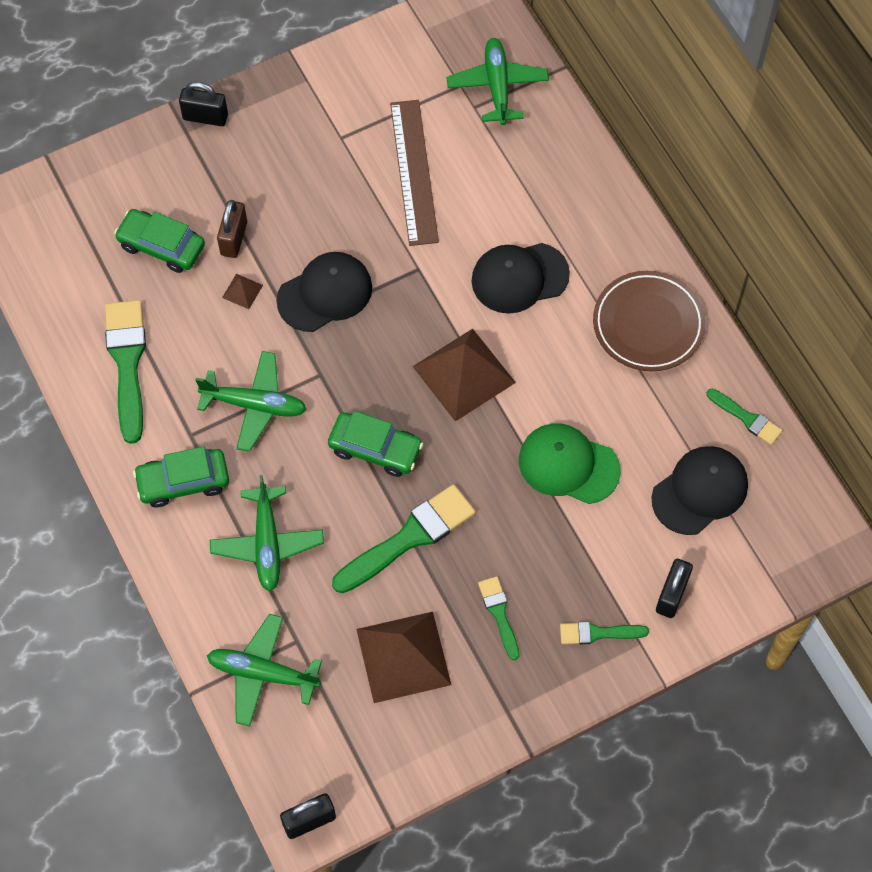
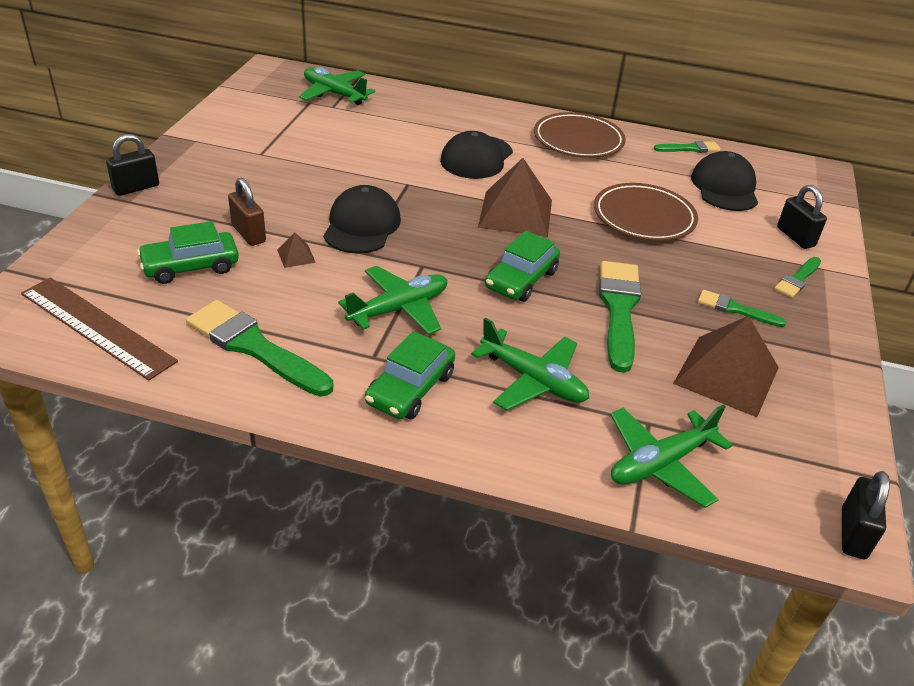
camera: 50 degrees left, 25 degrees down
green car [328,411,423,477] -> green car turned 150 degrees clockwise [485,231,560,302]
brown ruler [390,100,439,246] -> brown ruler moved to [21,278,178,381]
green cap [519,423,621,504] -> brown plate [594,183,698,241]

